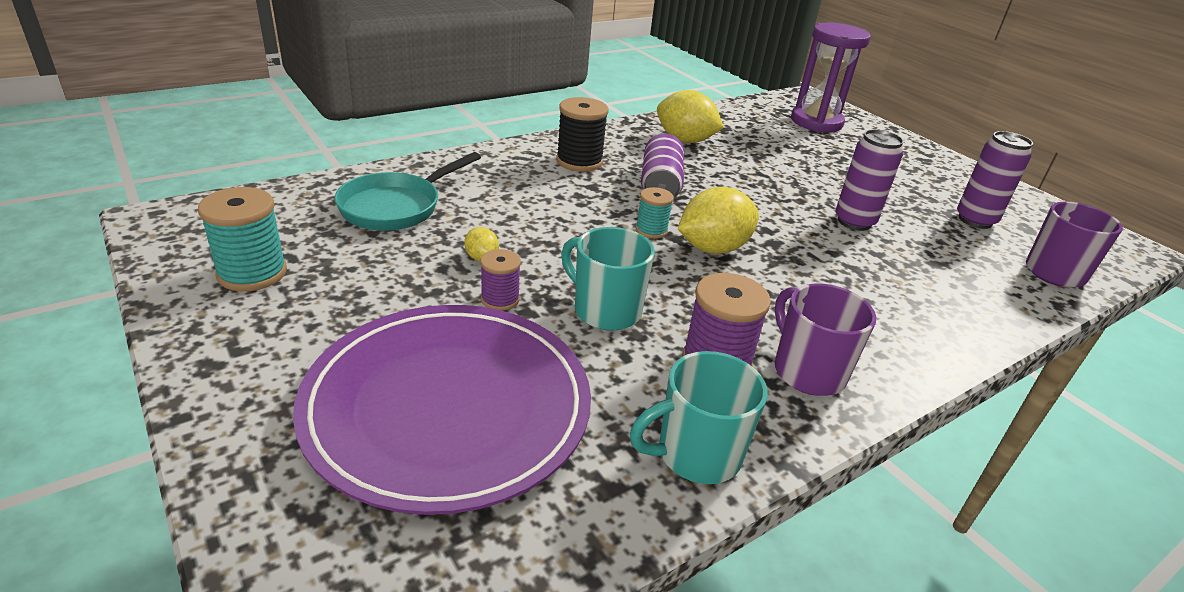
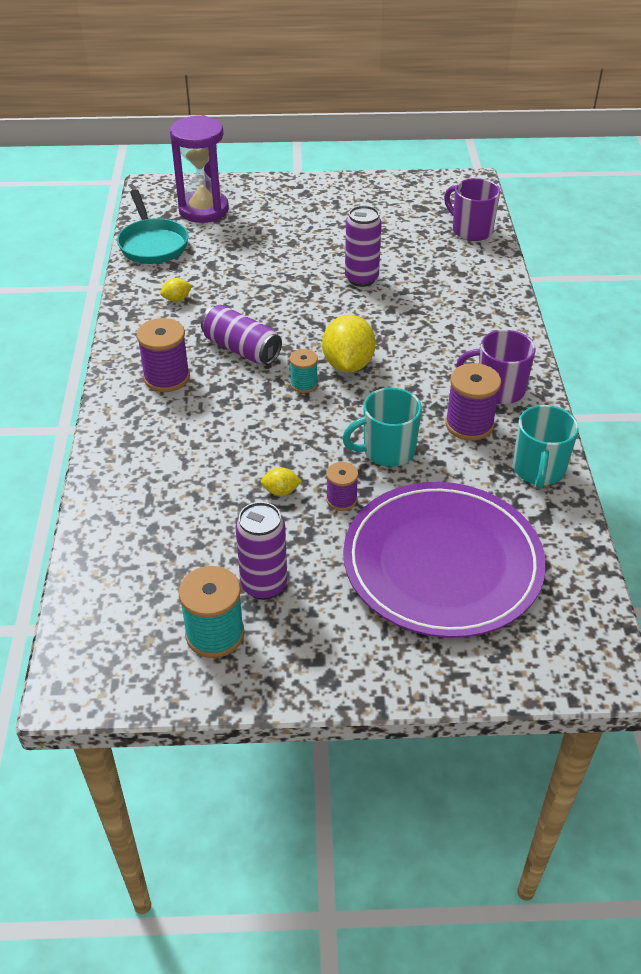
camera: 55 degrees left, 10 degrees up
turquoise pan [335,152,481,231] -> turquoise pan moved to [117,189,189,264]
black spool [556,97,609,172] -> purple spool [136,318,190,392]
yellow lemon [657,90,724,143] -> yellow lemon [160,278,192,302], size x0.47
purple can [957,131,1033,229] -> purple can moved to [235,502,287,600]

